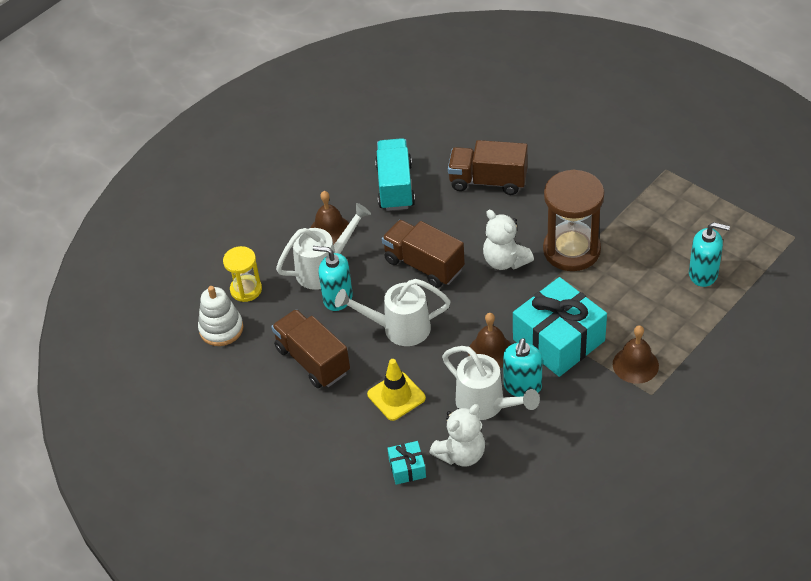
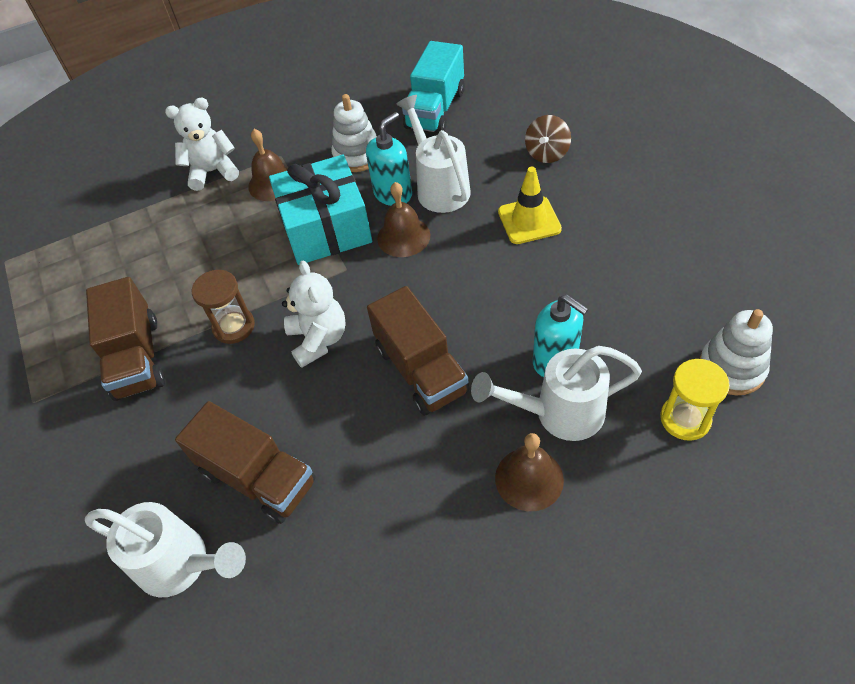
camera: 155 degrees left, 5 degrees up
brown truck [271,309,350,388] -> brown truck moved to [86,277,165,401]
white watering can [335,279,451,346] -> white watering can moved to [85,502,246,597]
turquoise truck [375,138,415,211] -> turquoise truck moved to [402,41,465,134]
turquoise gift [387,441,426,485] -> brown spinning top [525,115,571,163]
white teddy bear [429,404,485,466] -> white teddy bear moved to [165,97,239,191]
brown hourglass [543,169,604,271] -> brown hourglass [192,270,255,344], size x0.56
turquoise soap dispenser [689,222,730,287] -> none
none -> white stacking toy [331,94,377,172]

